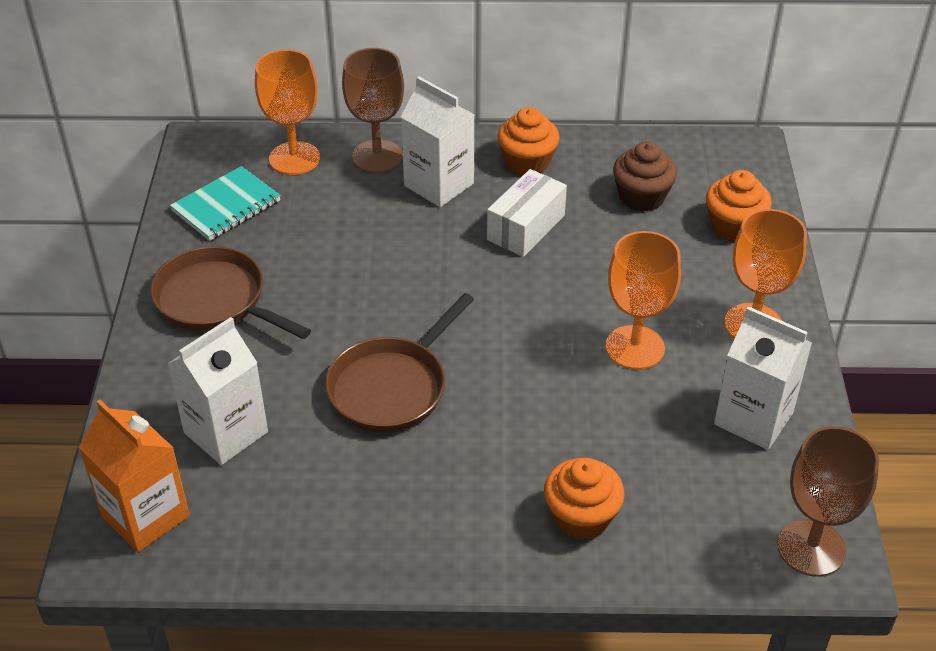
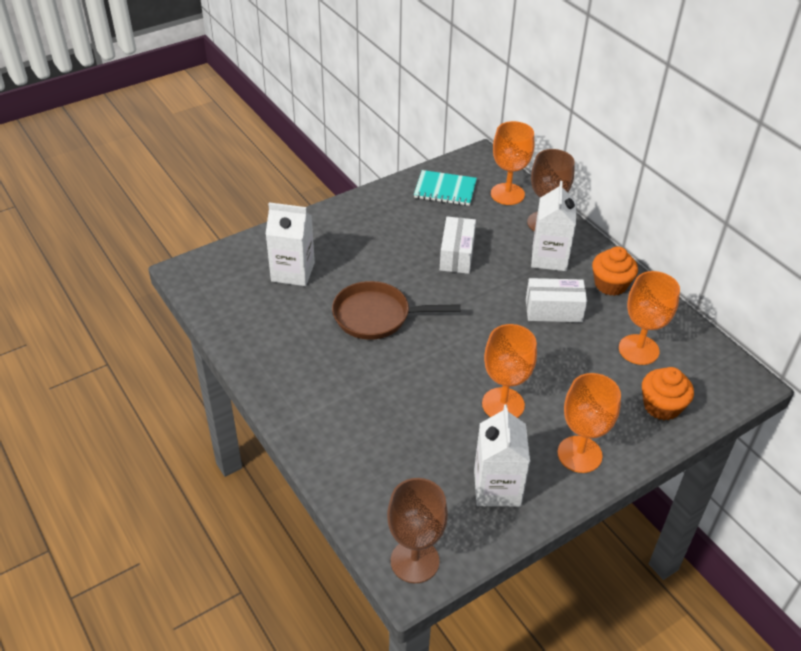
camera: 55 degrees right, 0 degrees up
orange carton [78,400,190,552] -> none
brown pan [150,247,311,339] -> none
orange cupcake [544,458,624,540] -> none
brown cupcake [613,141,677,212] -> orange goblet [619,271,680,365]
none -> white box [440,217,476,274]

